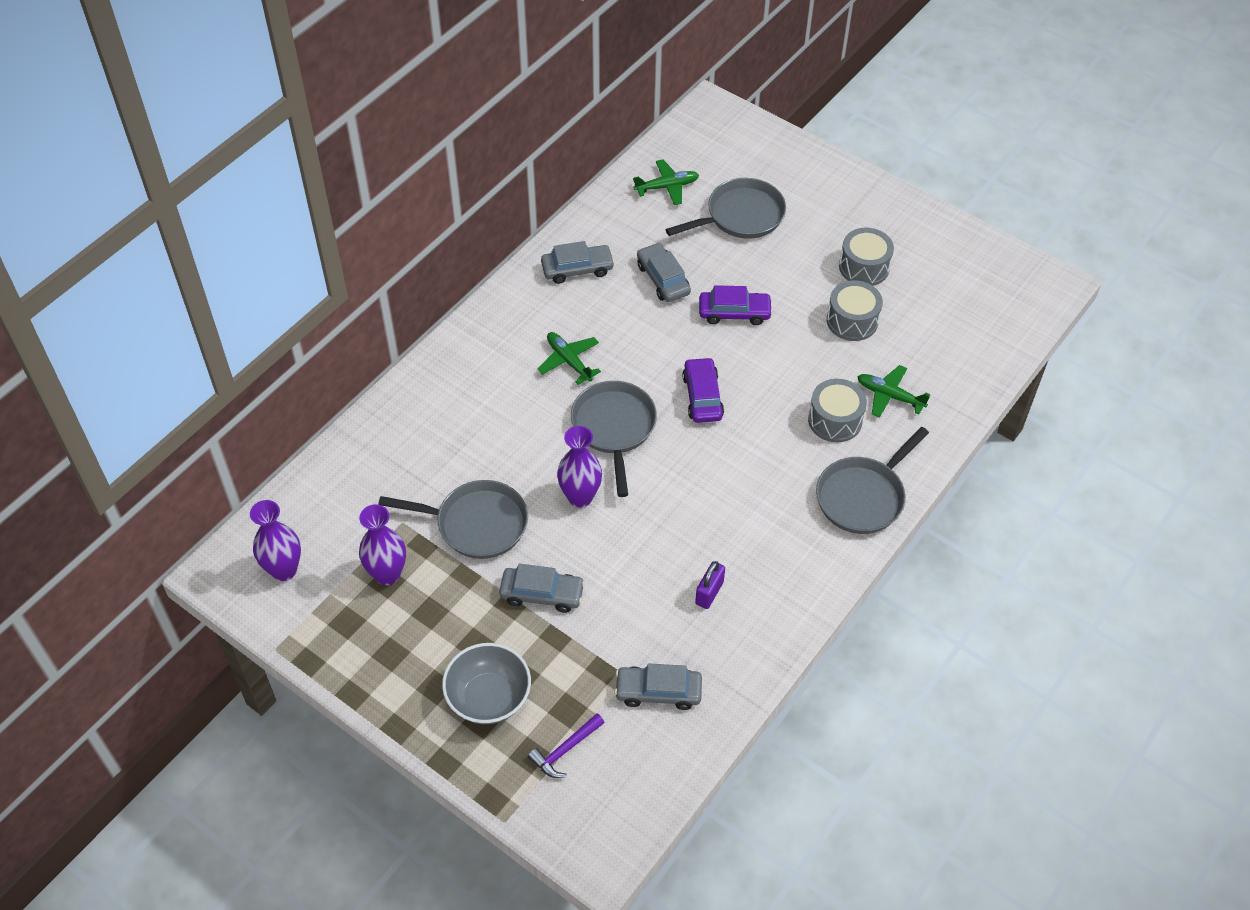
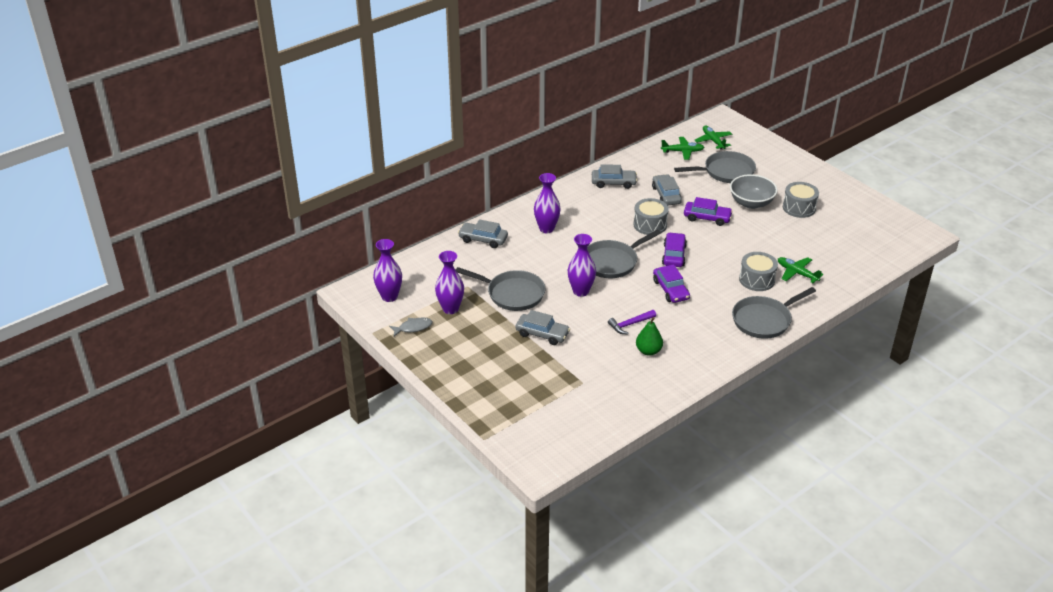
camera: 15 degrees right, 15 degrees down
grey bowl [442,643,531,724] -> grey bowl moved to [730,174,778,209]
purple hammer [528,714,605,778] -> purple hammer moved to [608,310,656,334]
green plane [537,332,601,385] -> green plane moved to [695,125,732,149]
grey pan [571,381,657,497] -> grey pan turned 135 degrees counterclockwise [587,230,661,278]
grey car [614,663,702,710] -> grey car moved to [458,219,508,248]
purple padlock [695,561,725,609] -> green pear [636,317,663,356]
grey drum [827,280,883,341] -> grey drum moved to [633,198,669,235]
none -> grey fish [389,318,432,336]
none -> purple vase [534,173,561,233]
none -> purple car [653,264,690,303]

